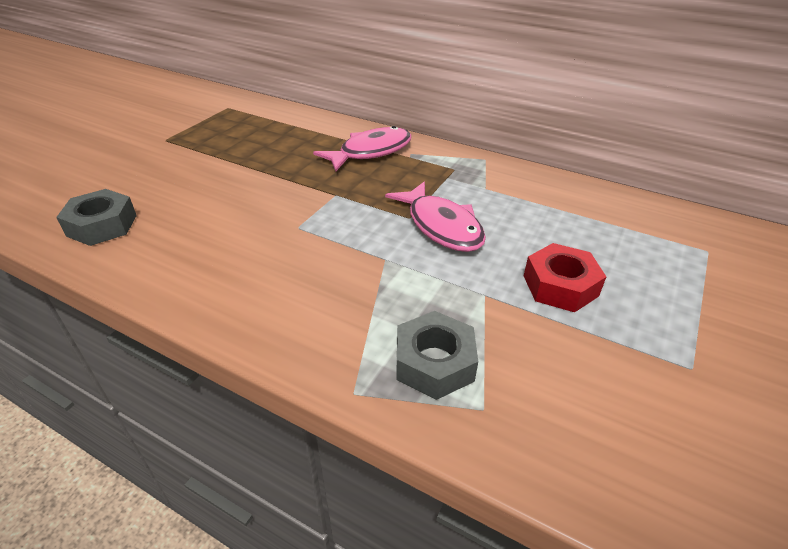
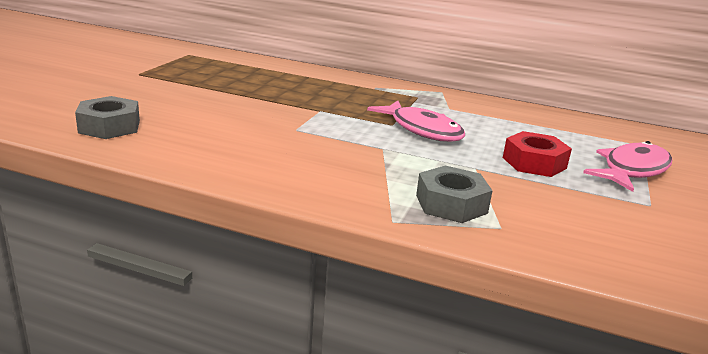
camera: 10 degrees left, 15 degrees down
pink fish [313,126,412,171] -> pink fish moved to [583,141,672,192]

